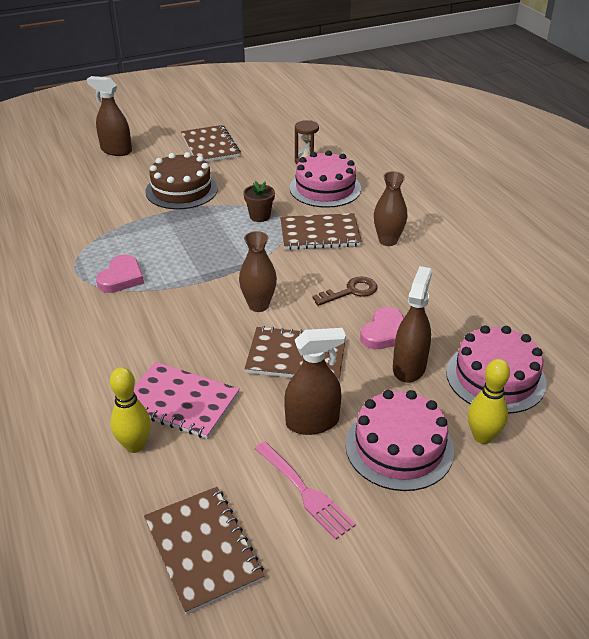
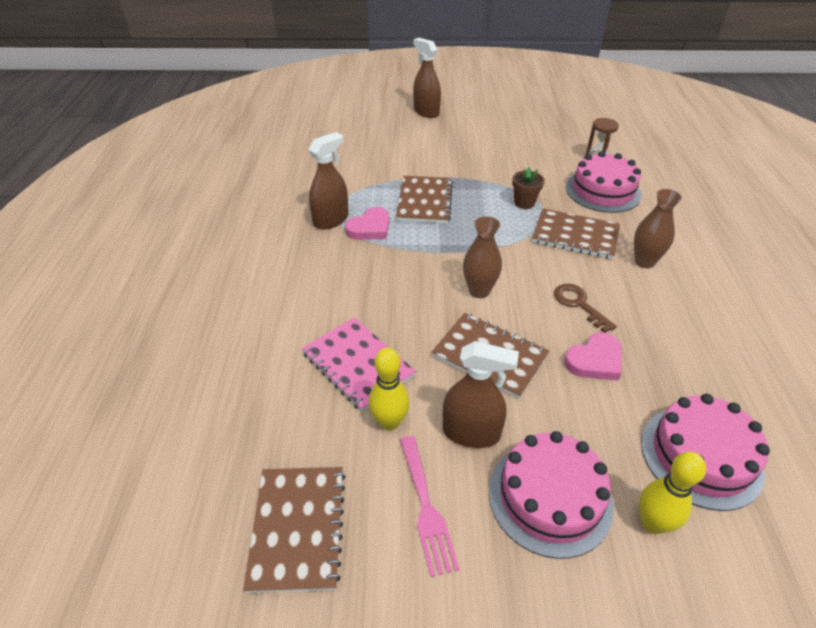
camera: 25 degrees right, 5 degrees up
yellow bowling pin [110,367,151,453] -> yellow bowling pin moved to [369,348,410,431]
brown cake [145,152,218,209] -> none
brown notebook [181,125,241,162] -> brown notebook moved to [396,176,453,224]
brown key [312,277,377,306] -> brown key turned 120 degrees counterclockwise [554,284,617,333]
brown spray bottle [393,266,432,383] -> brown spray bottle moved to [309,132,349,230]

